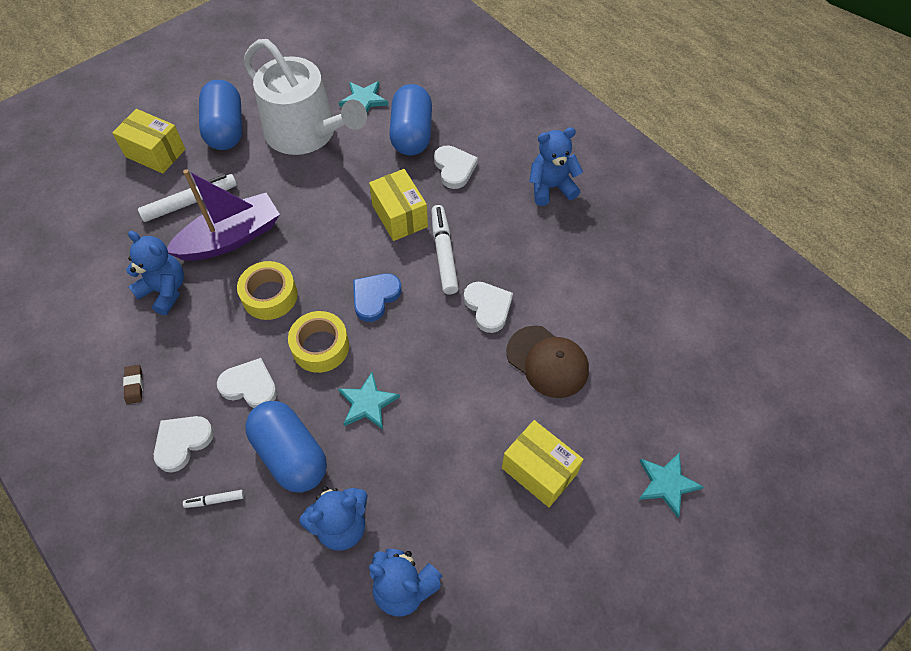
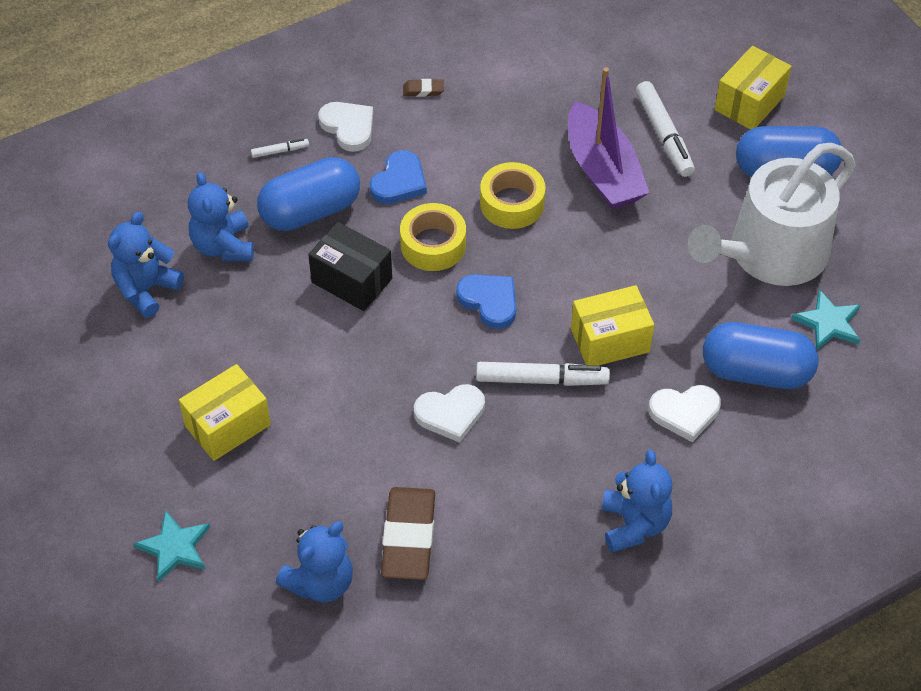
camera: 100 degrees right, 5 degrees down
blue teddy bear [126,231,184,315] -> blue teddy bear moved to [276,521,353,602]
white marker [183,490,244,508] -> white marker turned 75 degrees clockwise [251,138,309,158]
white heart [217,358,277,408] -> blue heart [370,150,427,204]
turquoise star [338,372,400,429] -> black box [308,222,392,311]
brown cap [506,325,589,398] -> none
none -> brown eraser [381,487,435,580]

